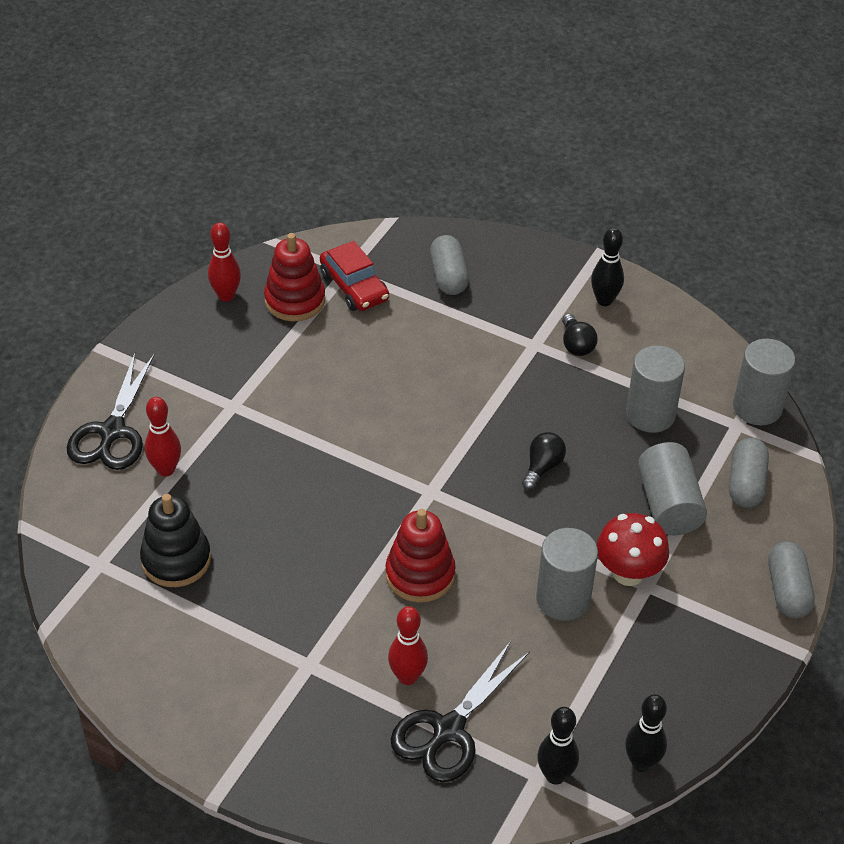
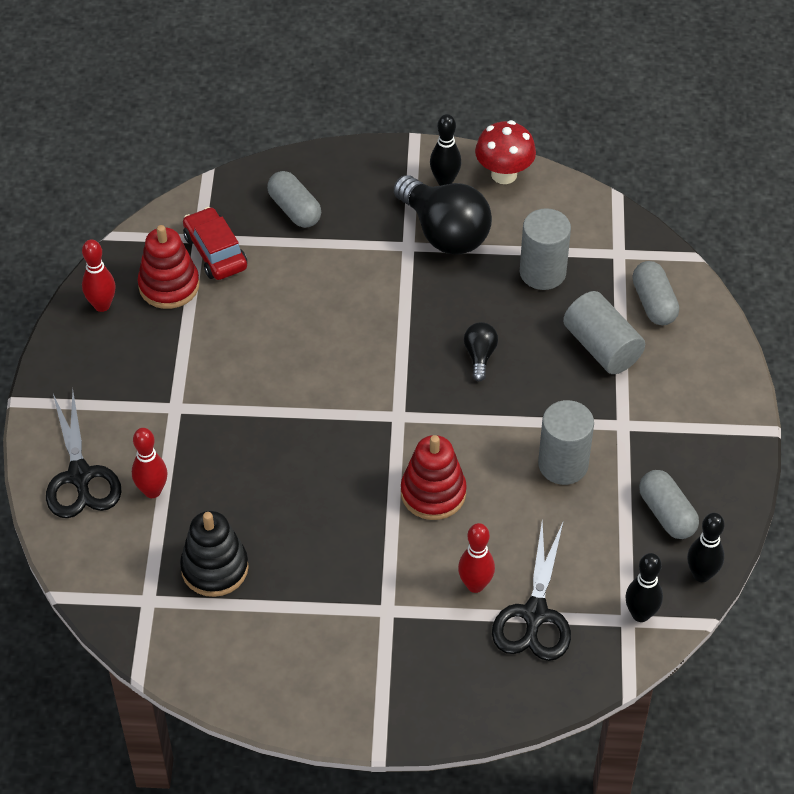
camera: 25 degrees left, 5 degrees up
red car [320,241,389,311] -> red car turned 150 degrees counterclockwise [183,207,247,280]
black light bulb [562,314,598,356] -> black light bulb [394,175,492,255], size x2.14
red mushroom [597,513,669,586] -> red mushroom moved to [475,120,536,184]
grey cylinder [733,339,795,426] -> none
grey capsule [768,541,815,618] -> grey capsule moved to [639,470,699,539]

